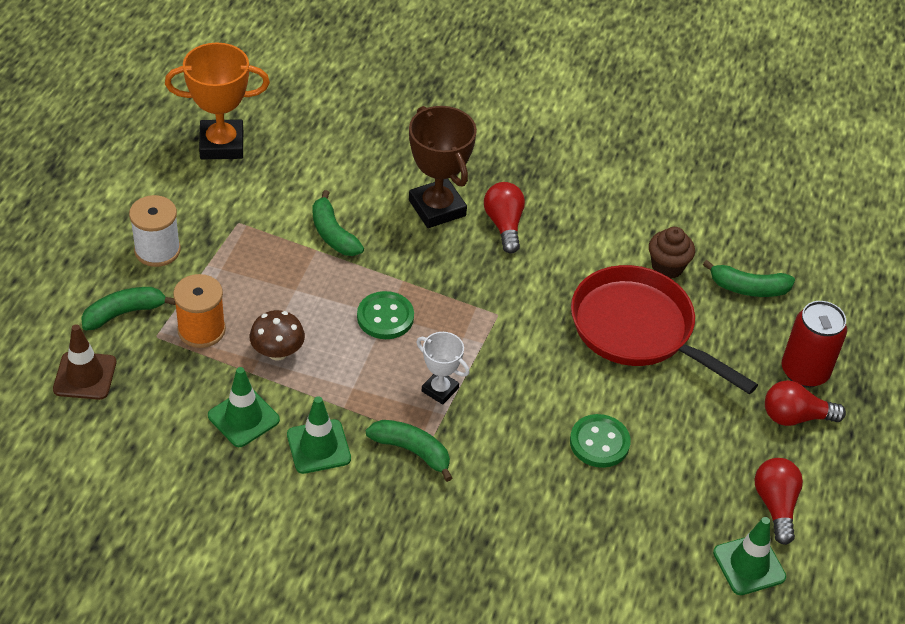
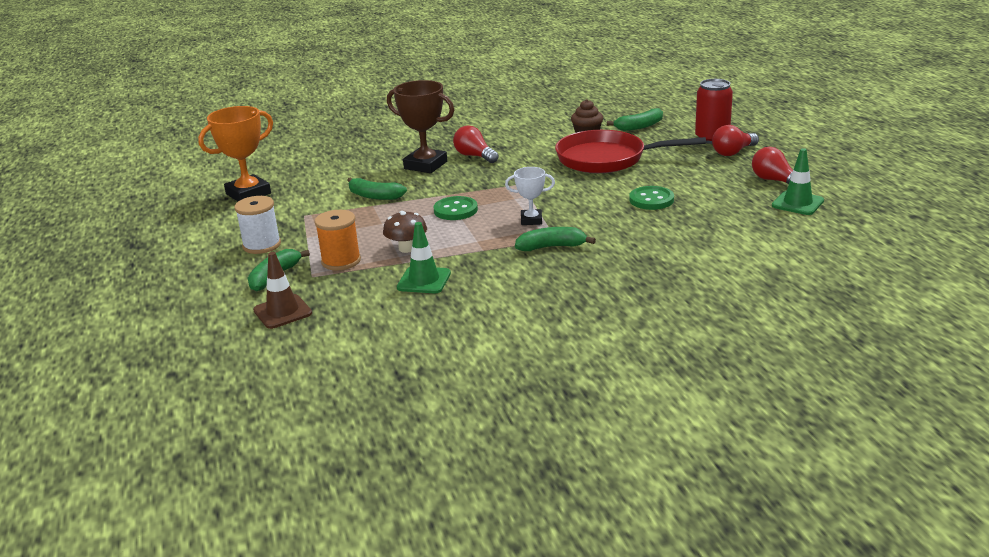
camera: 30 degrees left, 20 degrees down
green traffic cone [287,396,351,474] -> none

